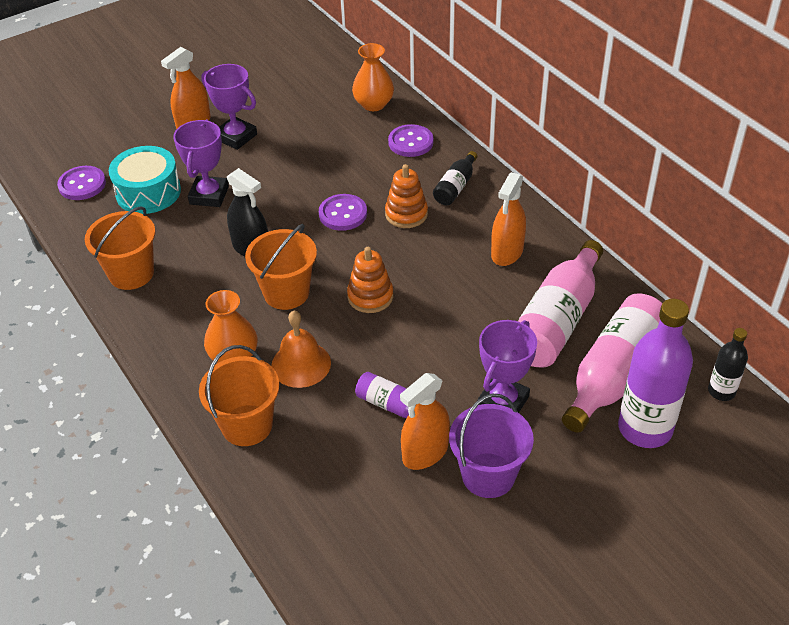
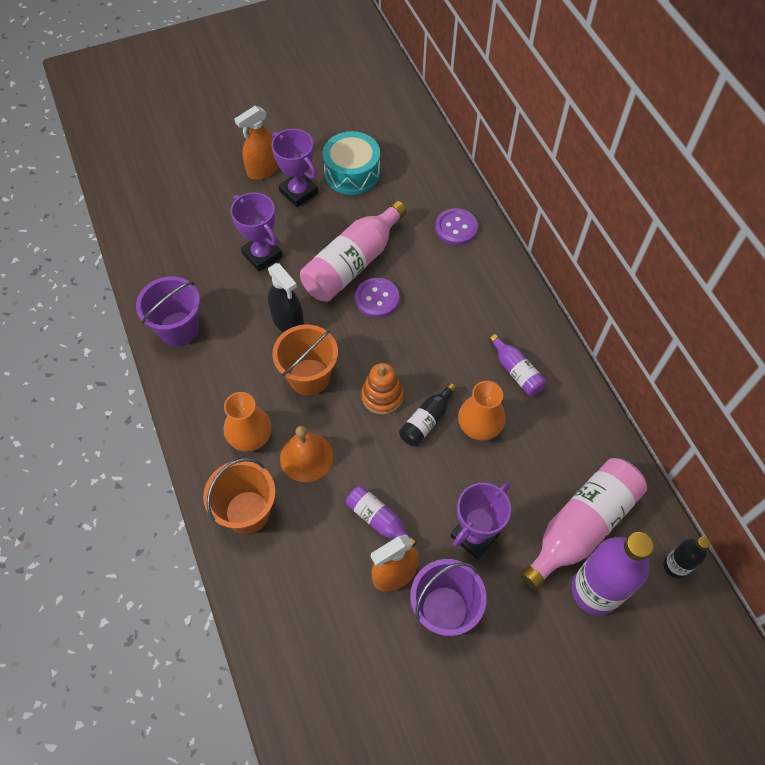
camera: 10 degrees right, 15 degrees up
purple button [57,166,106,200] -> none
orange bucket [85,206,156,290] -> purple bucket [136,276,200,346]
turquoise drum [109,146,181,214] -> turquoise drum moved to [323,131,380,195]
purple trophy [173,120,229,207] -> purple trophy turned 60 degrees counterclockwise [231,192,283,271]
orange vase [352,43,394,111] -> orange vase moved to [458,381,506,440]
orange stacking toy [385,164,428,228] -> none
black bottle [433,151,477,205] -> black bottle moved to [399,383,456,446]
orange spray bottle [491,172,526,266] -> purple bottle [489,334,546,396]
pink bottle [518,240,603,368] -> pink bottle moved to [300,201,407,302]

